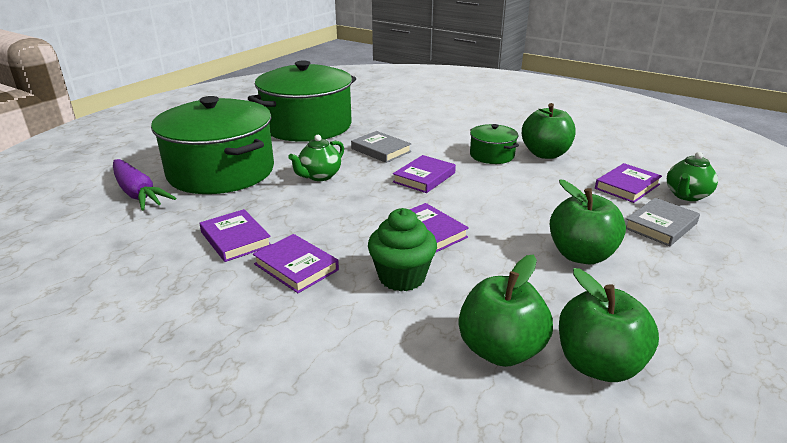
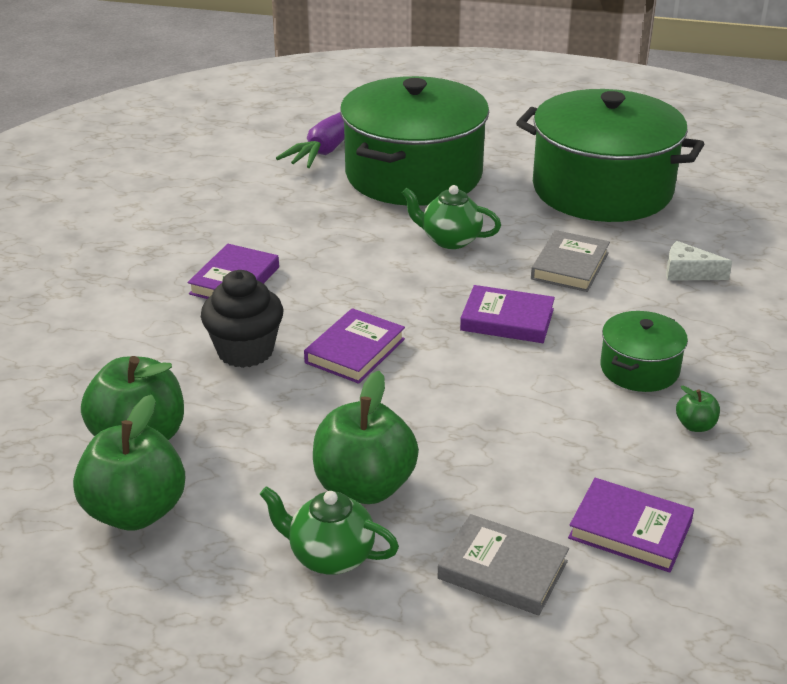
camera: 70 degrees right, 5 degrees up
purple book [199,209,271,262] -> none
green cupcake [368,208,437,291] -> black cupcake [201,270,283,368]
green apple [522,103,576,159] -> green apple [676,386,720,432], size x0.44
green teapot [667,152,718,201] -> green teapot moved to [260,486,399,575]
none -> white cheese [666,241,732,281]

